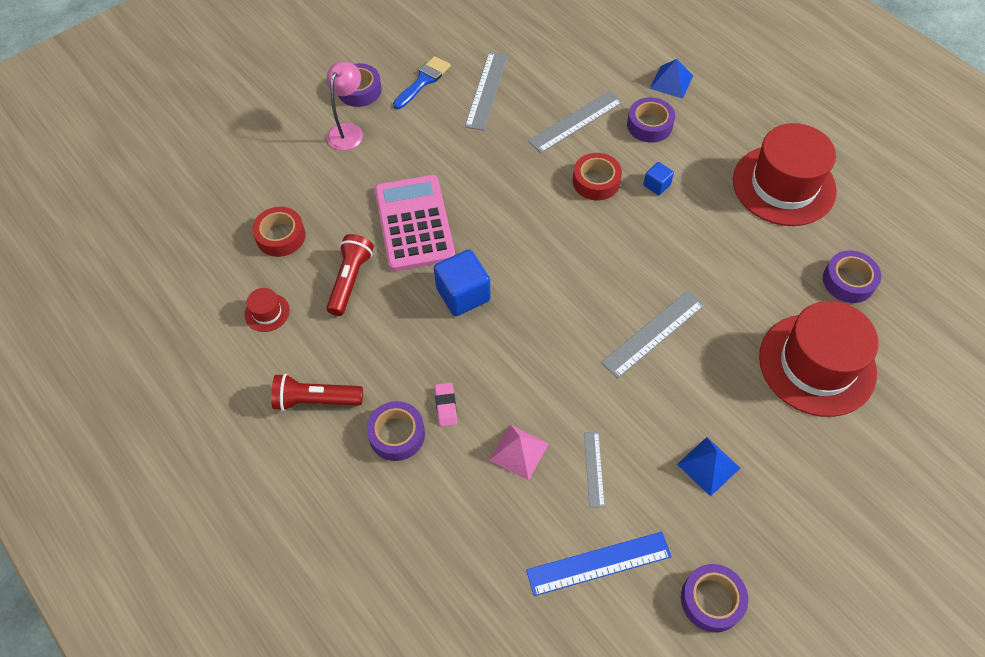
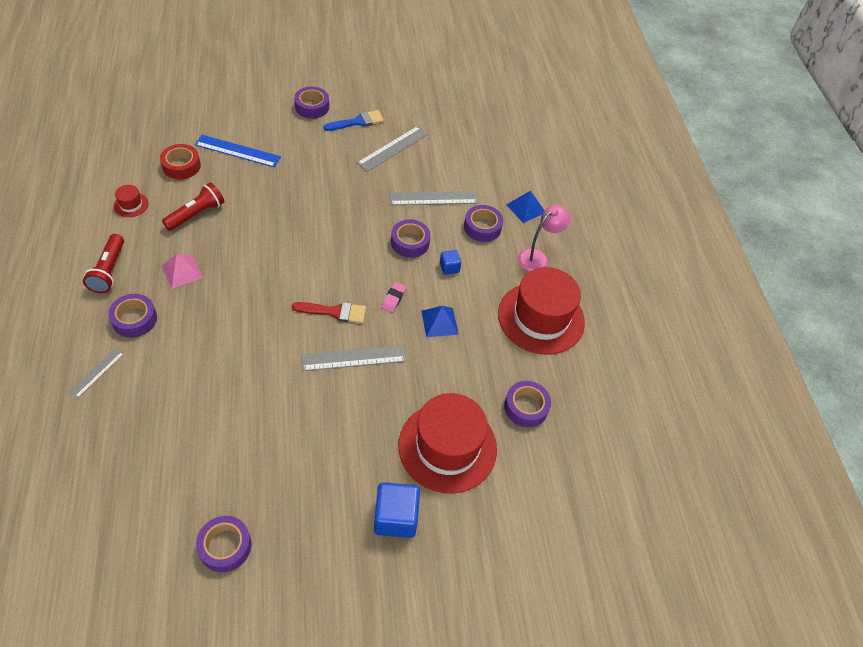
camera: 25 degrees right, 5 degrees down
red flashlight [271,374,363,411] -> red flashlight turned 120 degrees counterclockwise [83,234,124,293]
pink lamp [327,62,363,151] -> pink lamp moved to [518,205,571,272]
pink calculator [375,175,455,271] -> none
blue cube [434,249,491,316] -> blue cube moved to [374,482,420,538]
pink eraser [435,382,457,427] -> pink eraser moved to [381,282,407,312]
pink pyramid [489,424,549,480] -> pink pyramid moved to [162,254,203,289]
blue ruler [526,532,672,596] -> blue ruler moved to [195,135,281,167]
red tape [573,153,622,200] -> purple tape [391,219,430,258]
grey ruler [584,432,605,508] -> grey ruler moved to [69,348,125,398]
blue pyramid [677,437,740,497] -> blue pyramid moved to [422,306,459,337]
none -> red brush [292,302,366,323]

